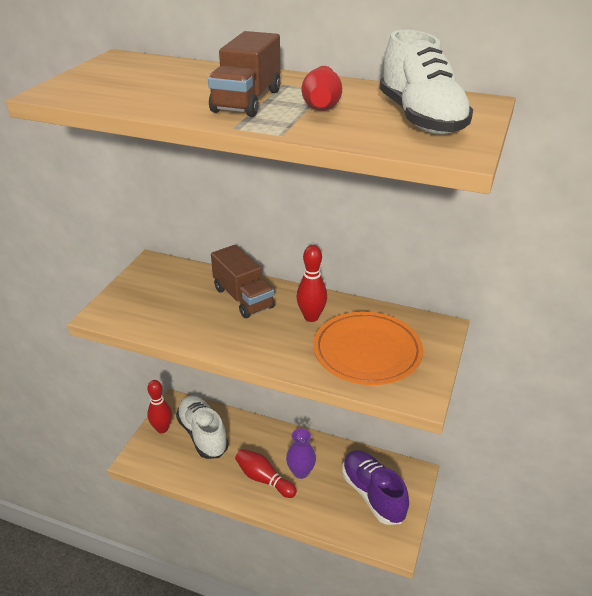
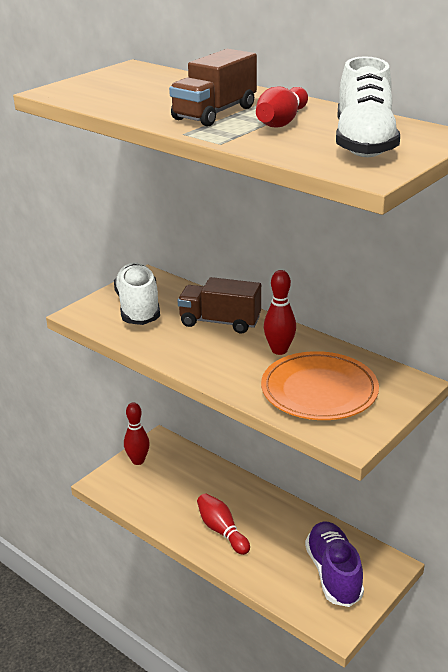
camera: 20 degrees right, 5 degrees down
white shoe [176,395,229,459] -> white shoe moved to [114,262,160,325]
brown truck [211,245,275,318] -> brown truck turned 120 degrees clockwise [178,277,261,333]
purple vase [286,428,316,479] -> none

